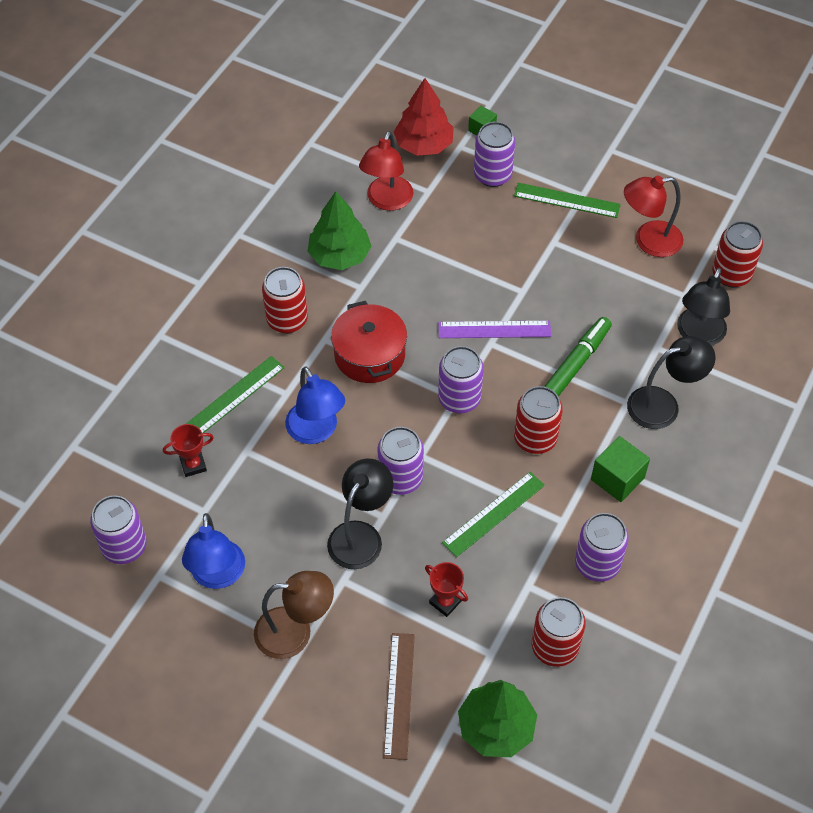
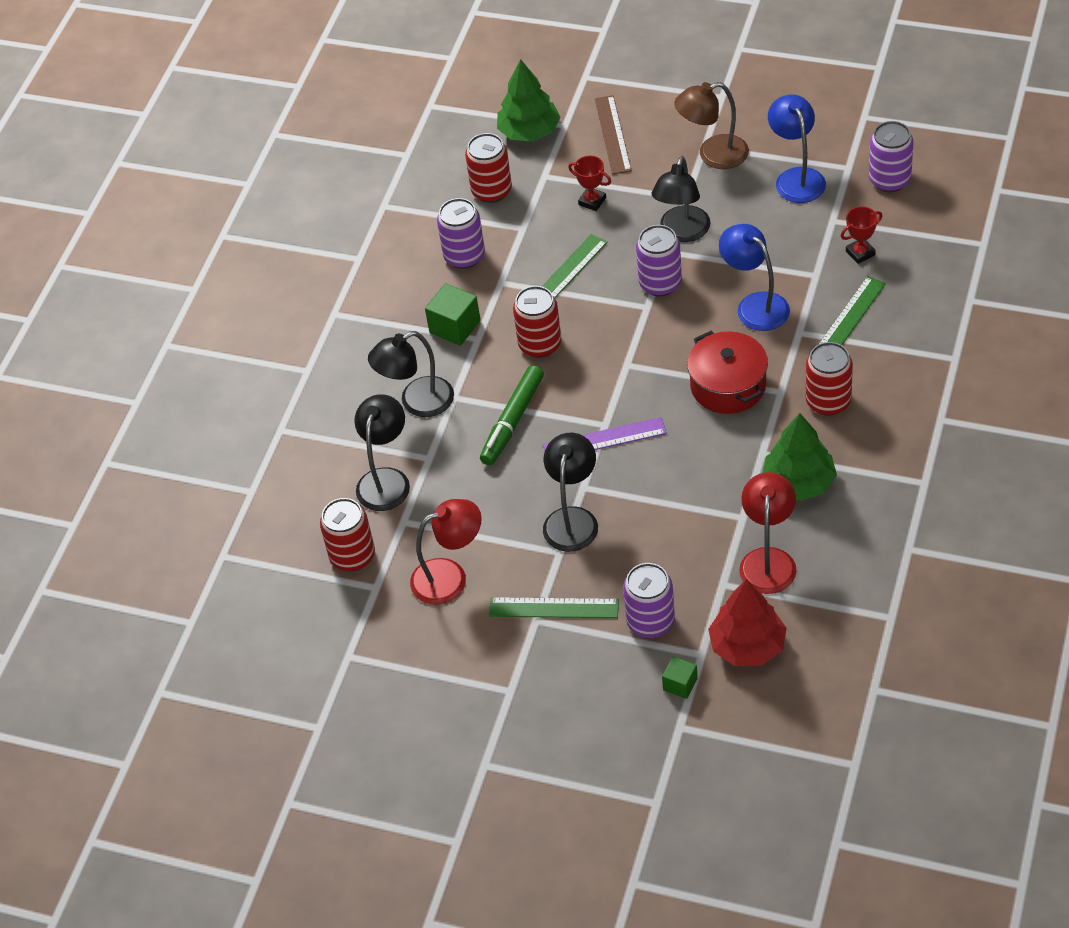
camera: 175 degrees right, 5 degrees down
purple can [438,346,484,413] -> none
none -> black lamp [543,433,598,552]

